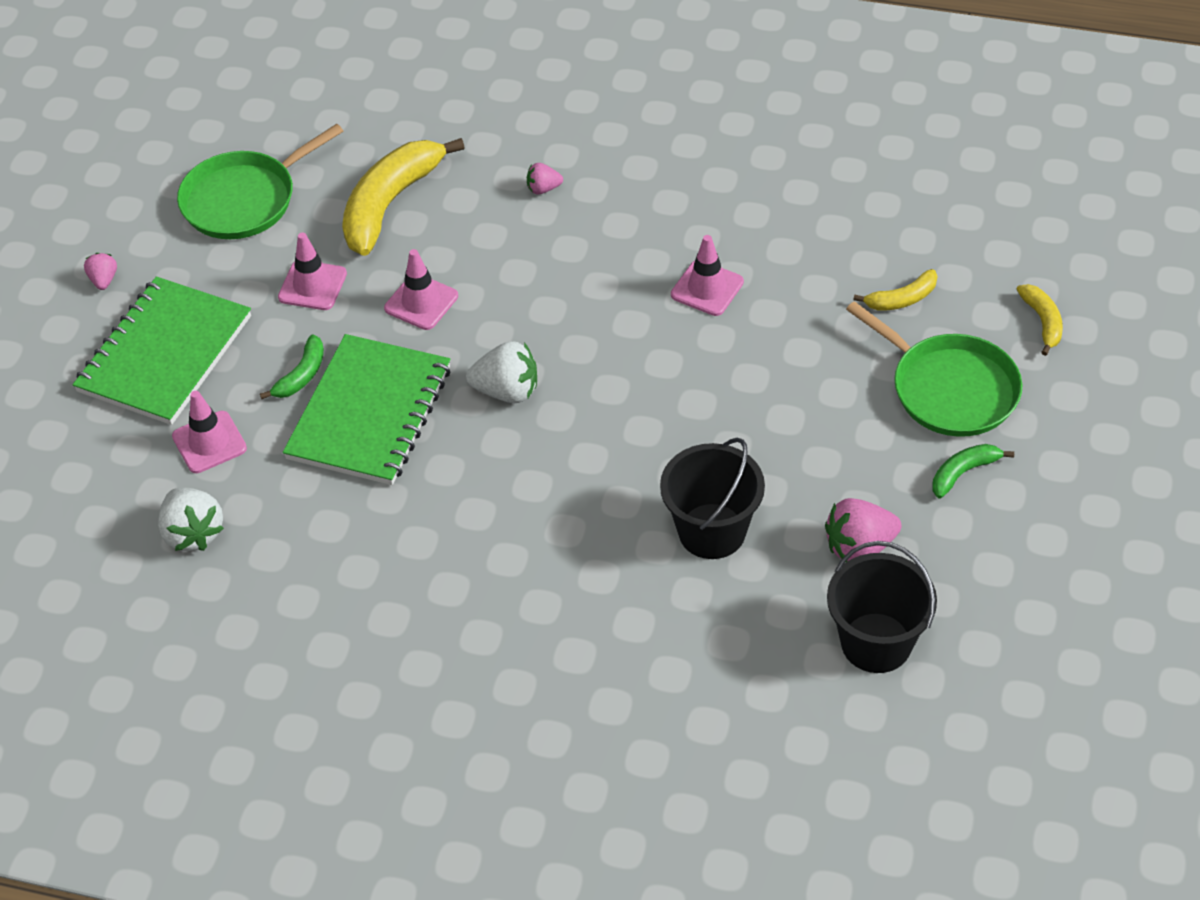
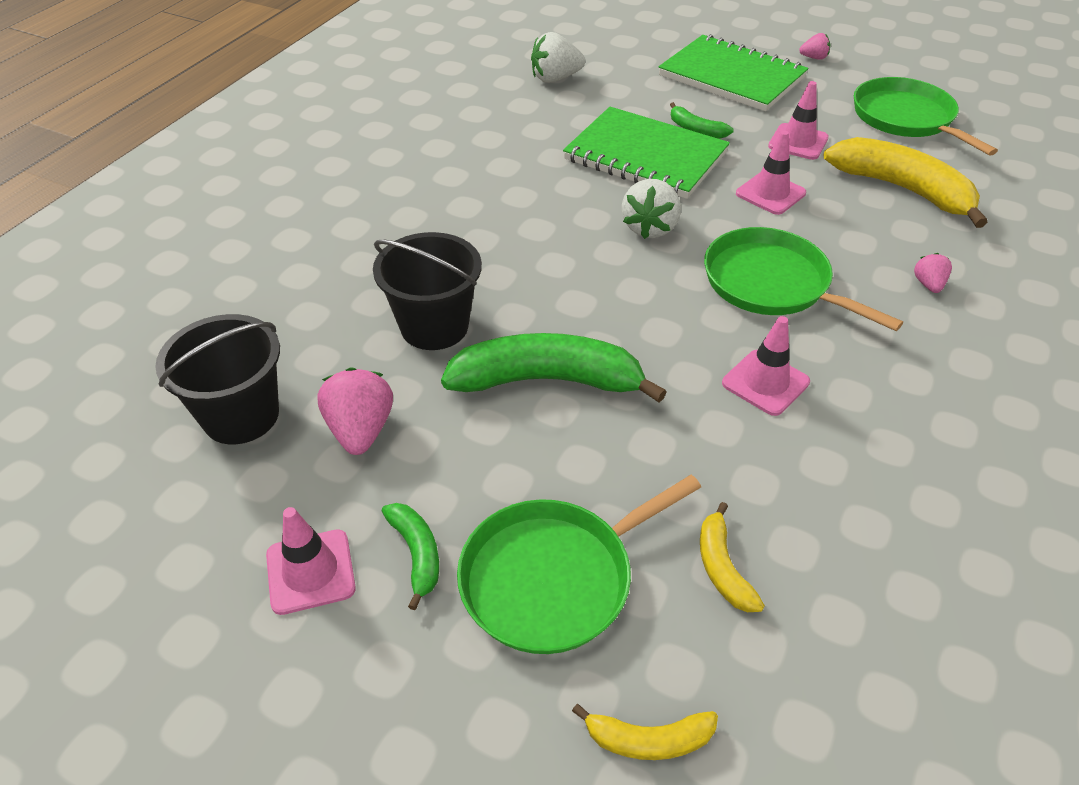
camera: 100 degrees right, 5 degrees down
pink traffic cone [172,391,247,473] -> pink traffic cone moved to [266,507,356,615]
none -> green banana [441,333,667,403]
none -> green pan [704,227,903,331]

